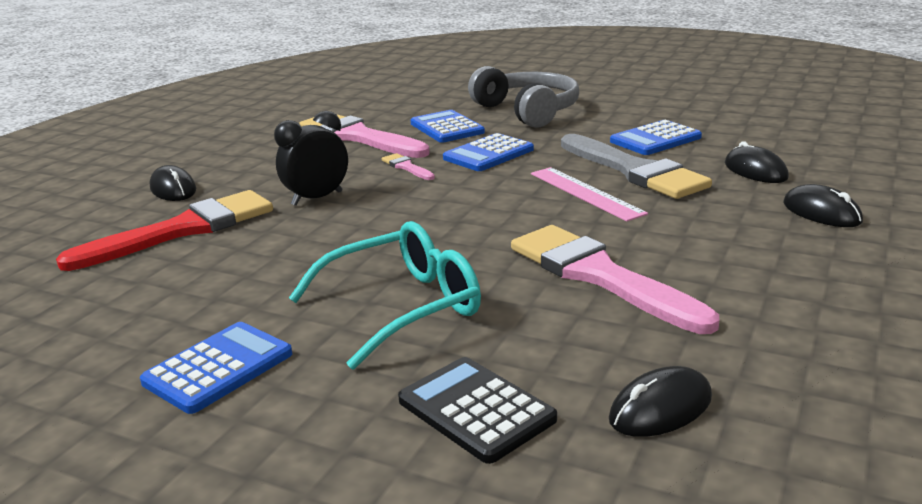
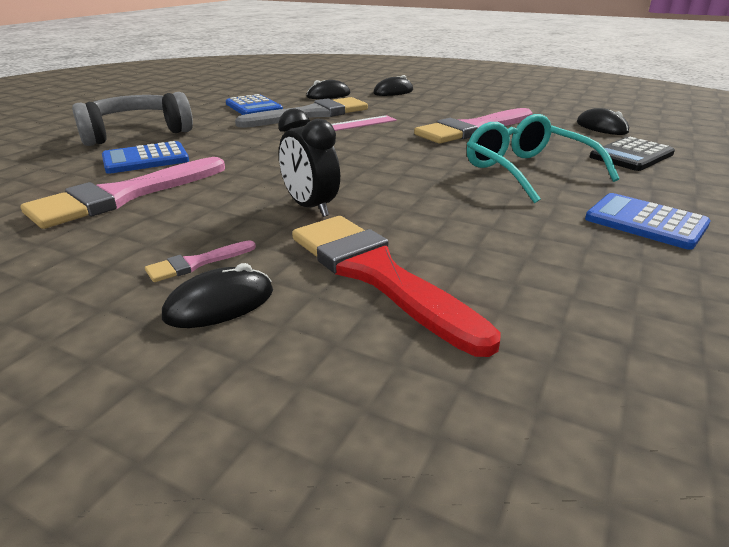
camera: 90 degrees left, 5 degrees up
pink brush [382,153,435,180] -> pink brush moved to [145,240,256,282]
blue calculator [443,133,534,171] -> none

